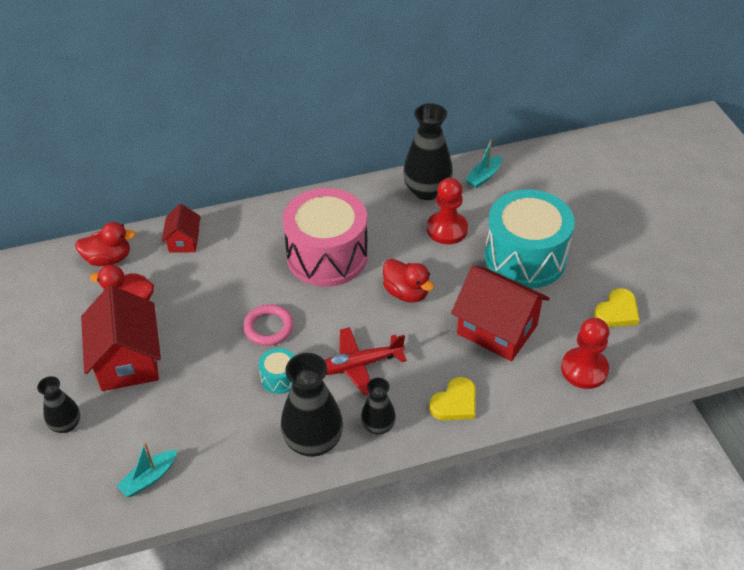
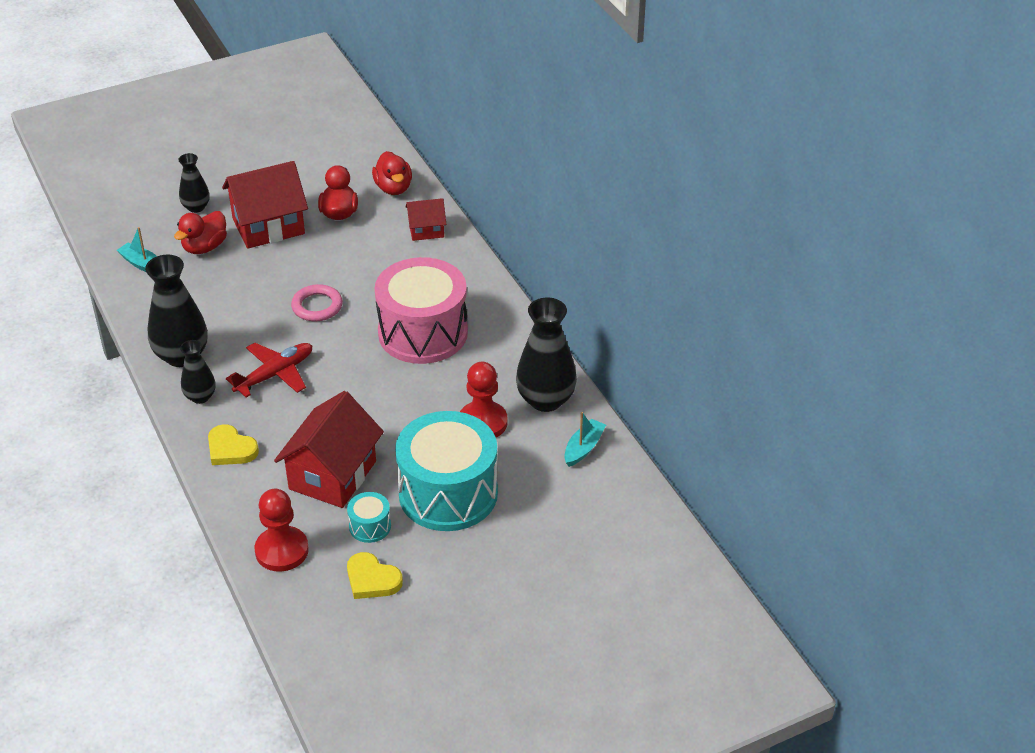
camera: 80 degrees right, 5 degrees down
turquoise drum [258,348,295,394] -> turquoise drum moved to [347,492,391,543]
red plane [324,327,407,396] -> red plane turned 75 degrees clockwise [226,343,312,398]
red duck [383,259,434,302] -> red duck moved to [174,211,227,254]
turquoise boat [465,140,502,188] -> turquoise boat turned 90 degrees clockwise [564,412,606,467]

